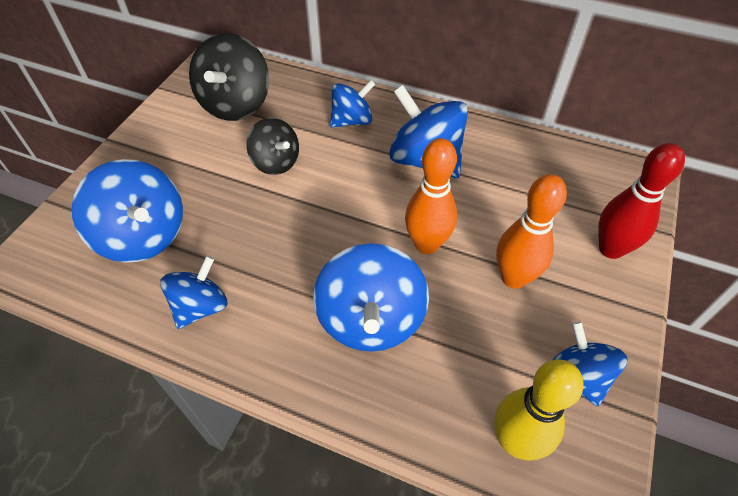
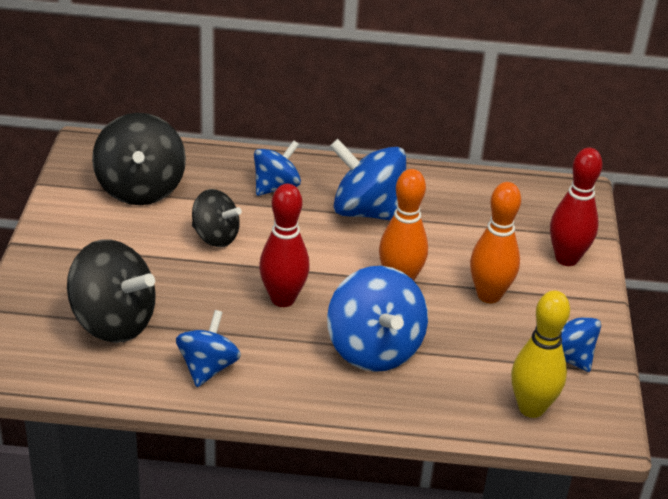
camera: 20 degrees left, 15 degrees down
blue spinning top [72,159,183,262] -> black spinning top [67,239,156,343]
none -> red bowling pin [259,184,310,307]

